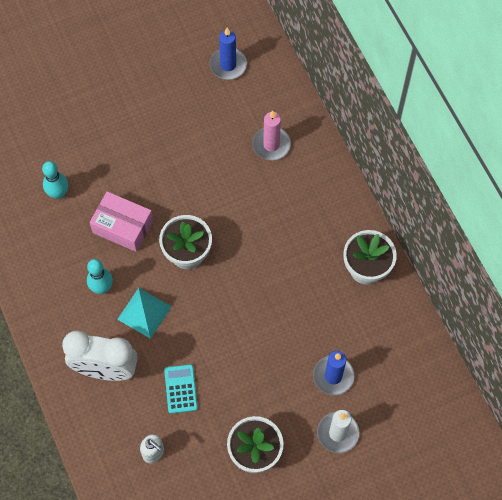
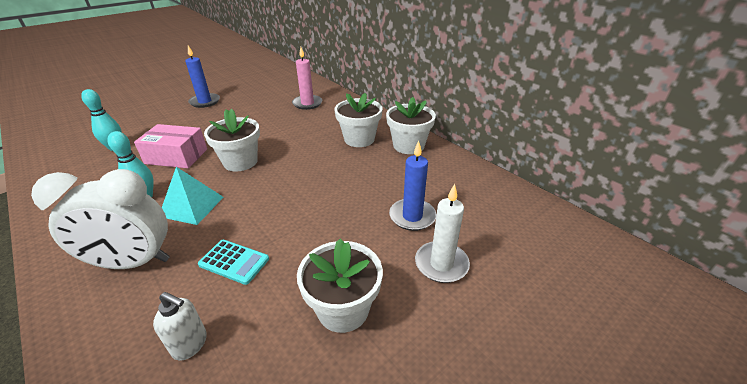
camera: 15 degrees left, 30 degrees down
turquoise calculator [164,364,198,414] -> turquoise calculator turned 135 degrees clockwise [198,240,269,285]
blue candle [210,28,247,80] -> blue candle moved to [185,46,220,108]
none -> white flower pot [334,93,383,147]

